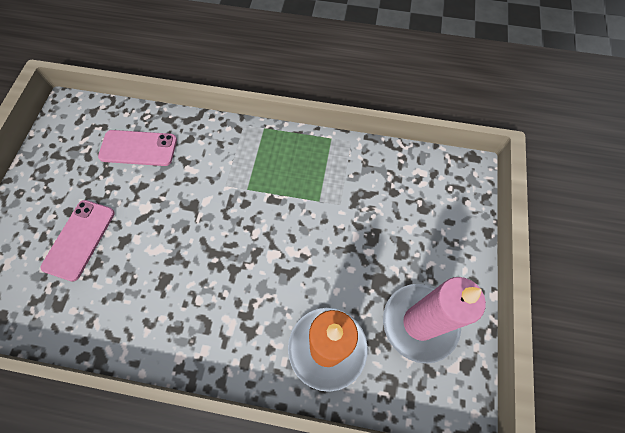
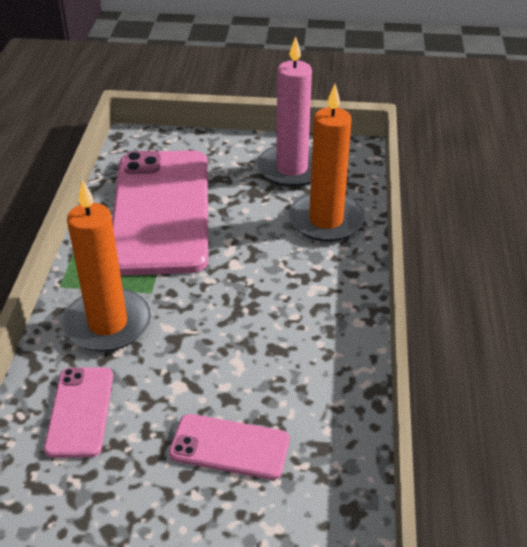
camera: 95 degrees left, 25 degrees down
none -> orange candle [63,180,151,352]
none -> pink phone [112,150,208,276]

